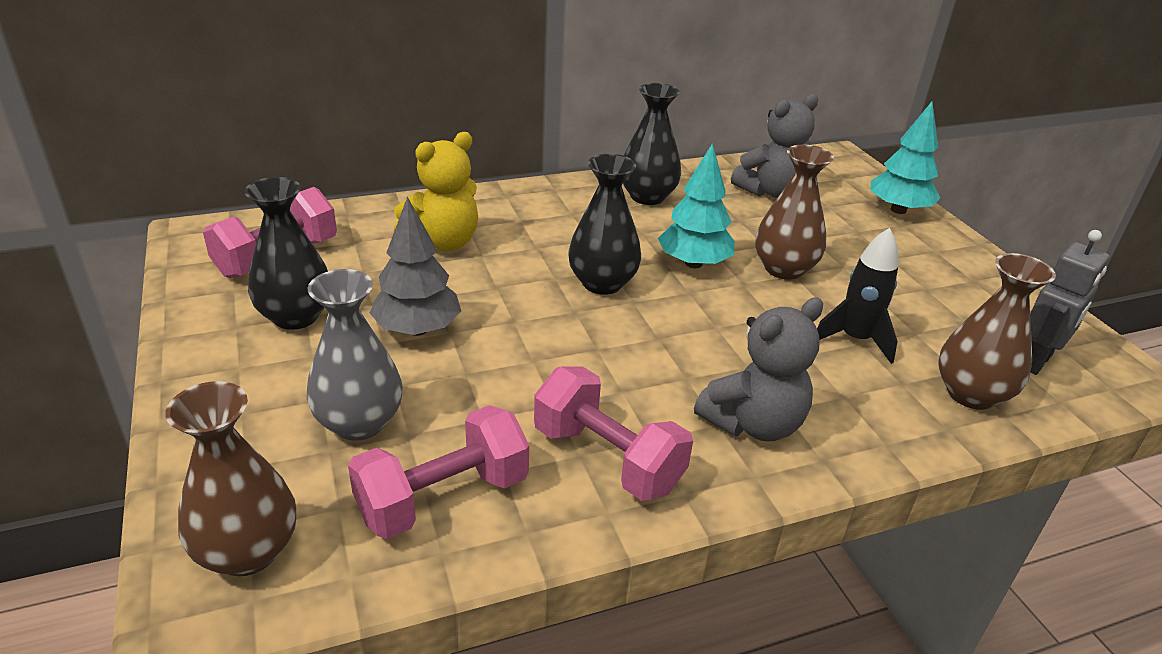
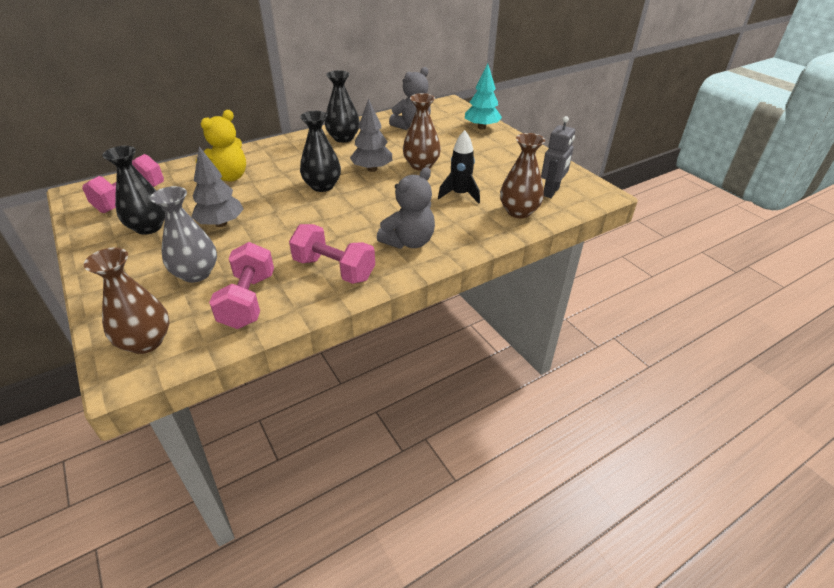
camera: 10 degrees left, 5 degrees up
pink dumbbell [348,405,529,539] -> pink dumbbell turned 45 degrees counterclockwise [209,242,274,329]
turquoise tree [658,143,735,268] -> grey tree [350,98,392,172]

